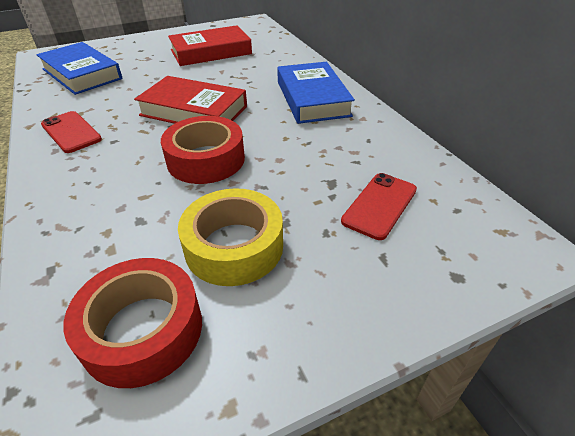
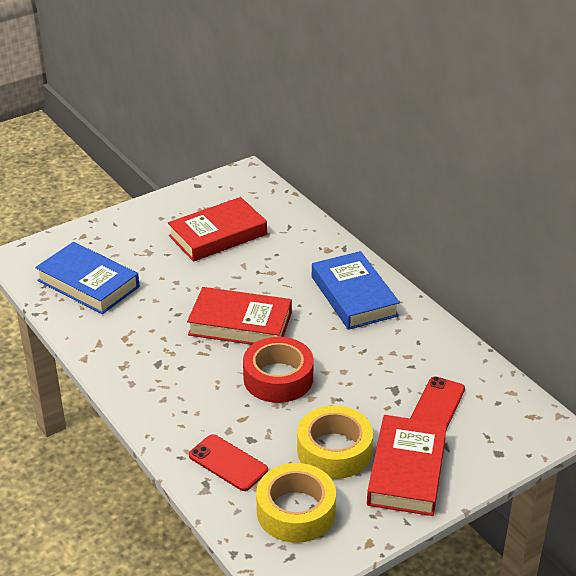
camera: 10 degrees left, 5 degrees down
red phone [41,111,102,153] -> red phone moved to [189,434,268,491]
red tape [64,258,202,388] -> yellow tape [256,463,336,543]
none -> red book [367,415,447,516]

